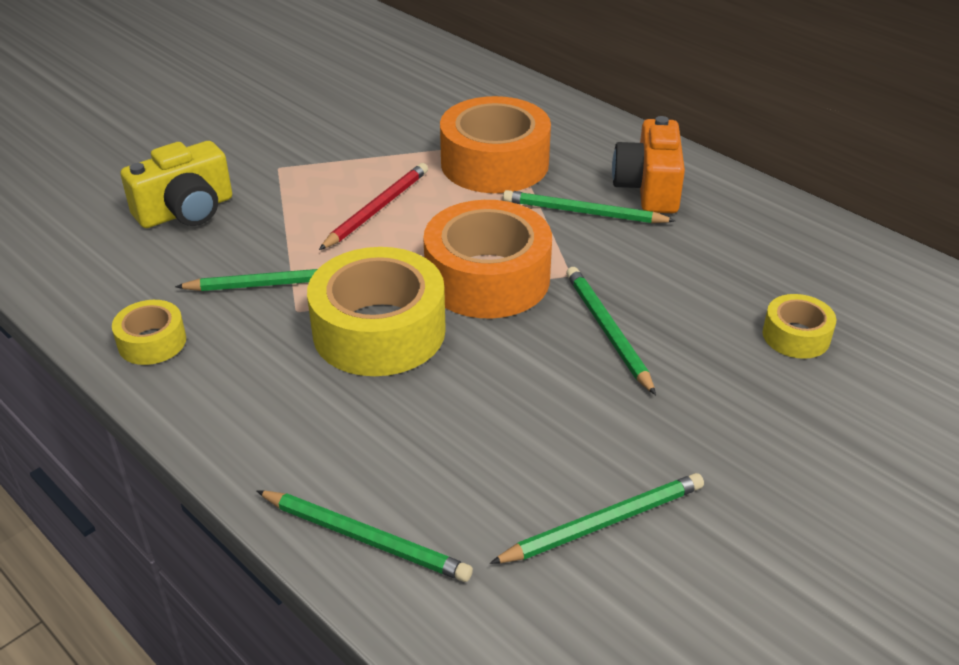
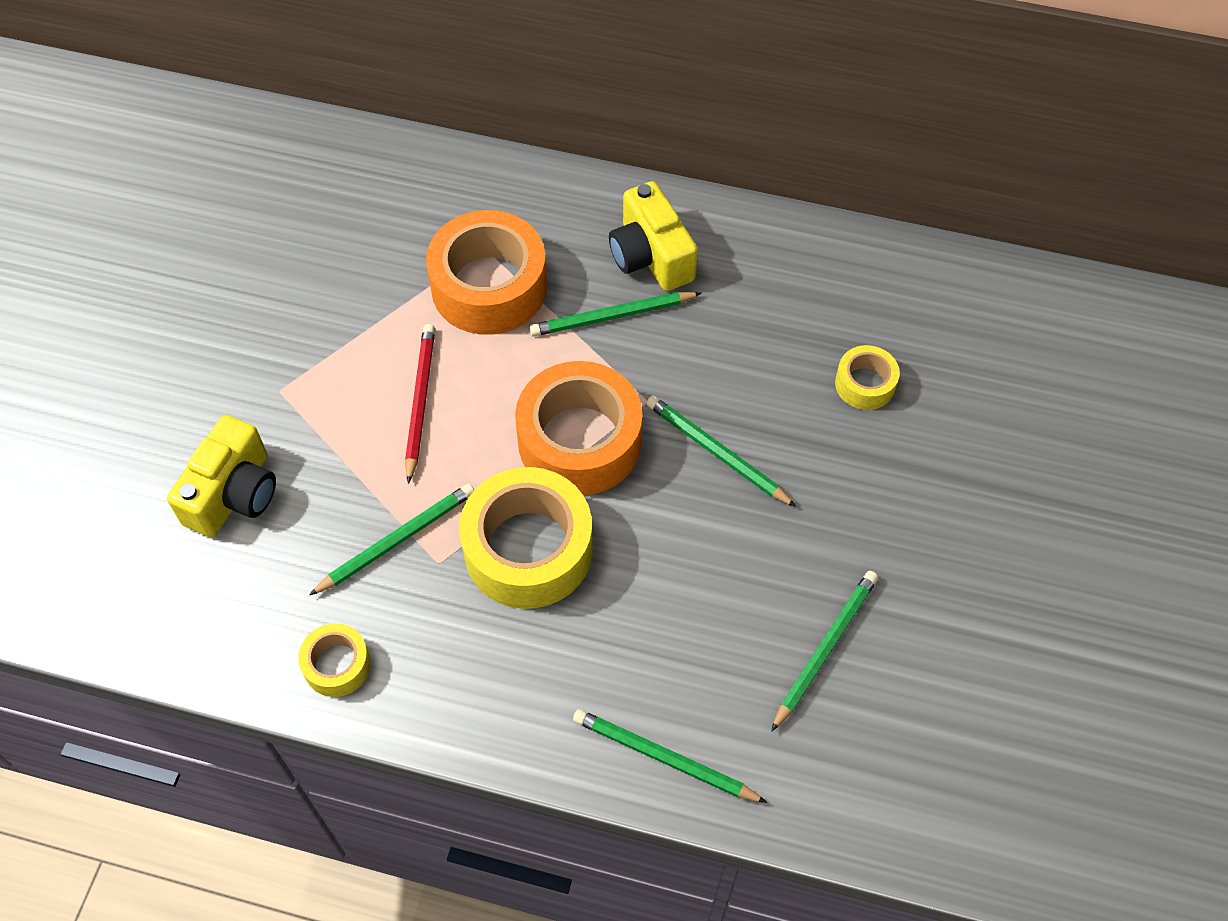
camera: 30 degrees left, 20 degrees up
green pencil [256,490,473,582] -> green pencil turned 150 degrees counterclockwise [573,709,767,803]
orange camera [612,116,685,213] -> yellow camera [609,181,698,291]

